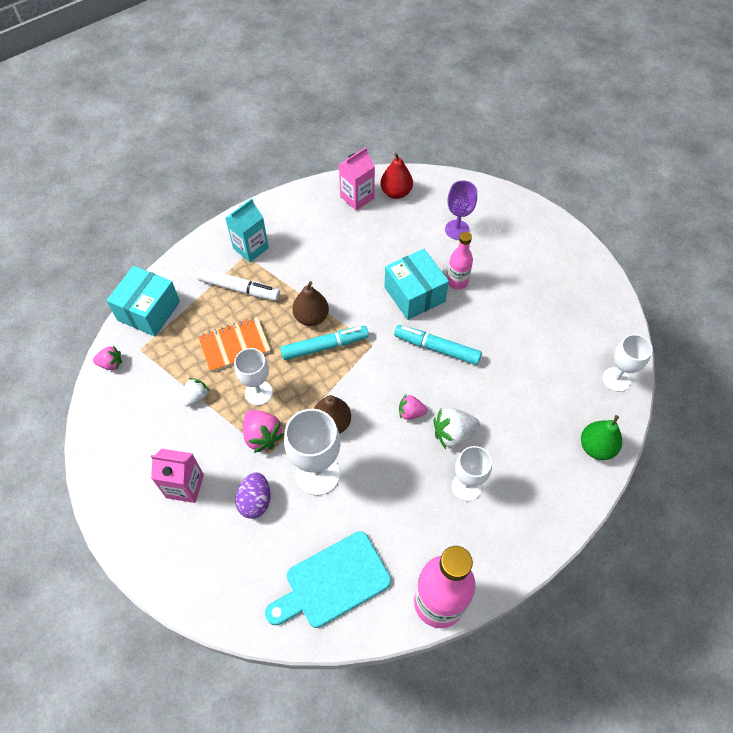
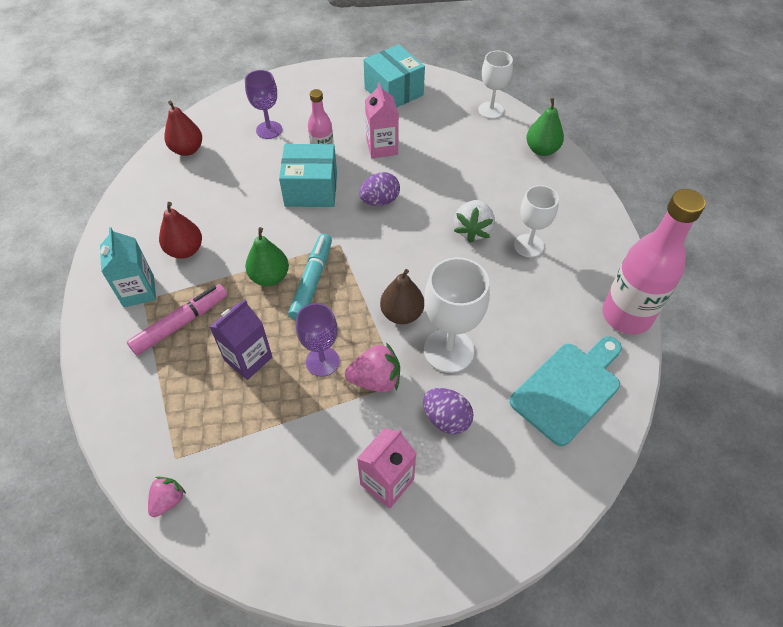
camera: 60 degrees left, 5 degrees down
turquoise box [106,266,180,337] -> turquoise box moved to [364,44,425,107]
white strawberry [183,378,210,407] -> none
white marker [198,268,280,301] -> pink marker [127,284,227,355]
orange notebook [198,317,271,372] -> purple carton [210,300,272,380]
white goblet [234,348,273,405] -> purple goblet [296,303,339,377]
turquoise cutting board [265,531,391,628] -> turquoise cutting board turned 135 degrees counterclockwise [509,336,622,446]
brown pear [292,281,329,326] -> green pear [245,227,289,286]
pink carton [339,147,375,211] -> pink carton moved to [365,83,399,158]
turquoise marker [394,325,482,365] -> purple egg [359,172,400,206]
pink strawberry [399,395,428,420] -> none
none -> red pear [159,202,202,259]

